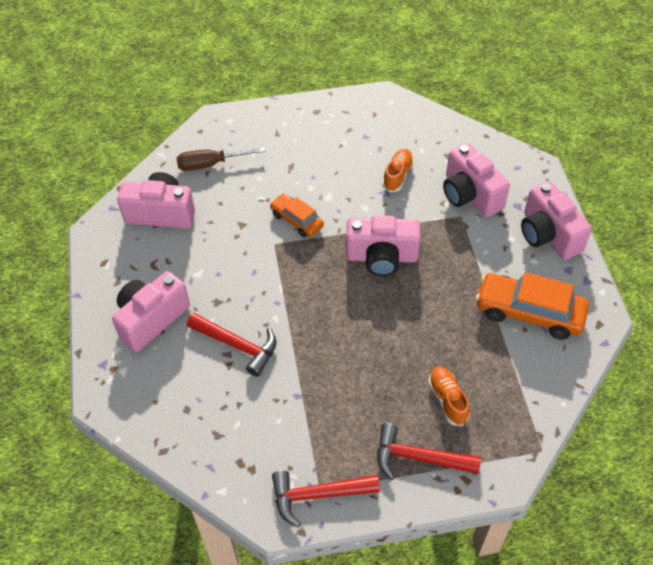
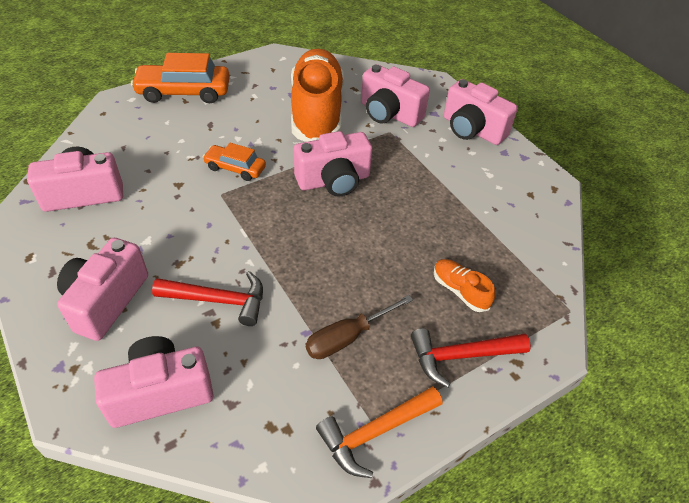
camera: 25 degrees left, 5 degrees down
brown screwdriver [177,147,266,171] -> brown screwdriver moved to [306,295,413,359]
red hammer [272,471,380,527] -> orange hammer [316,386,442,478]
orange shoe [382,149,414,192] -> orange shoe [291,49,344,142], size x2.44
orange car [475,272,589,340] -> orange car moved to [131,53,230,103]
none -> pink camera [94,336,214,428]

